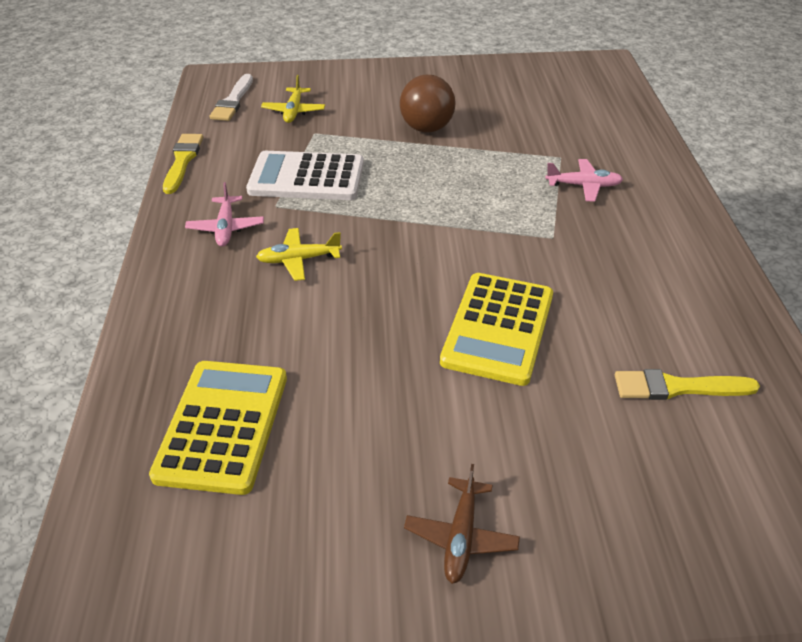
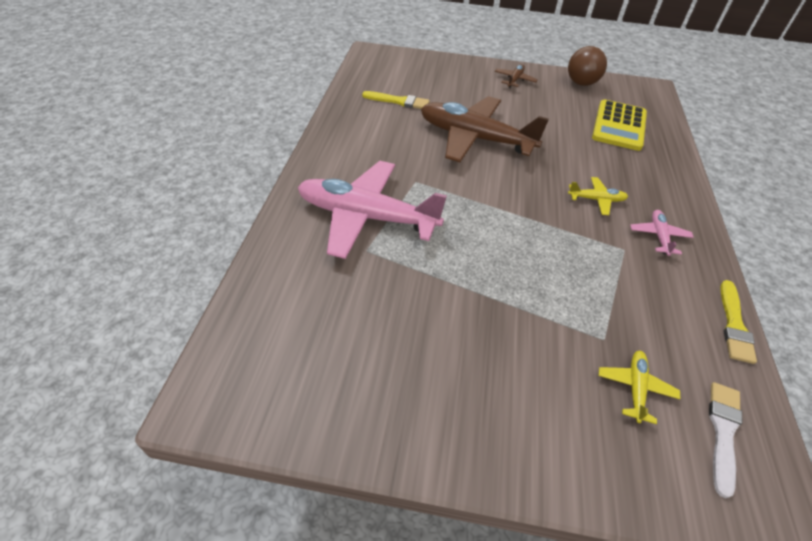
camera: 170 degrees left, 5 degrees up
white calculator [246,151,364,200] -> none
brown ball [400,75,455,133] -> brown ball moved to [568,46,607,86]
yellow calculator [440,273,553,386] -> brown plane [421,96,549,162]
pink plane [545,159,623,201] -> pink plane [298,161,447,259], size x2.37

